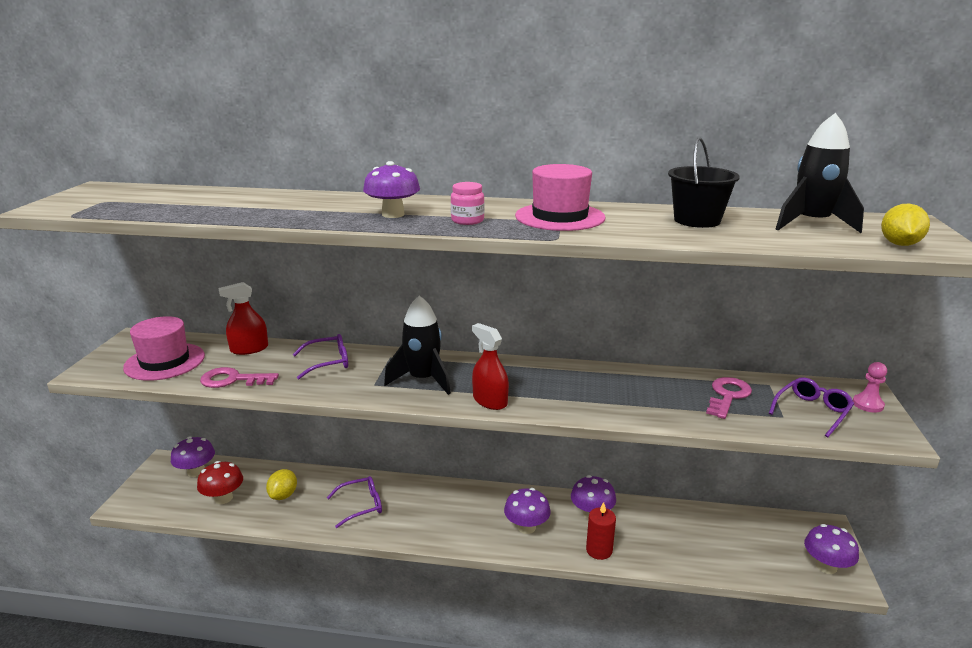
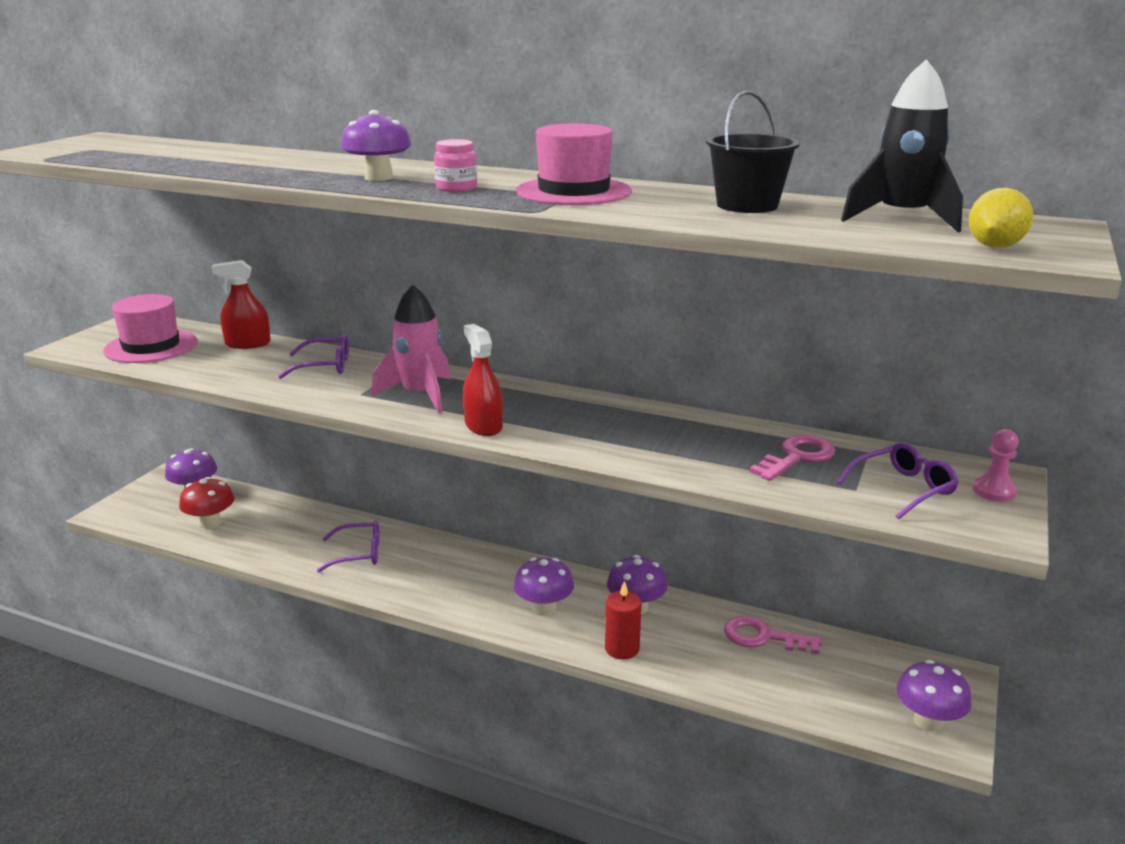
camera: 15 degrees right, 0 degrees up
pink key [200,367,279,388] -> pink key moved to [724,616,822,654]
yellow lemon [266,469,297,500] -> none
black rocket [384,295,451,395] -> pink rocket [371,285,450,414]

